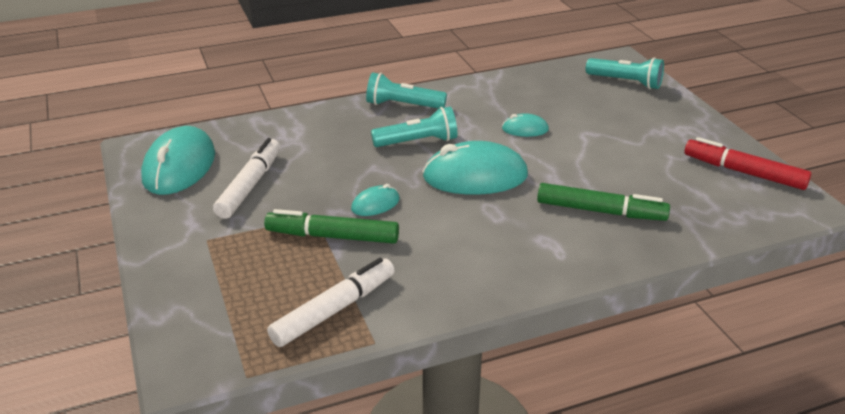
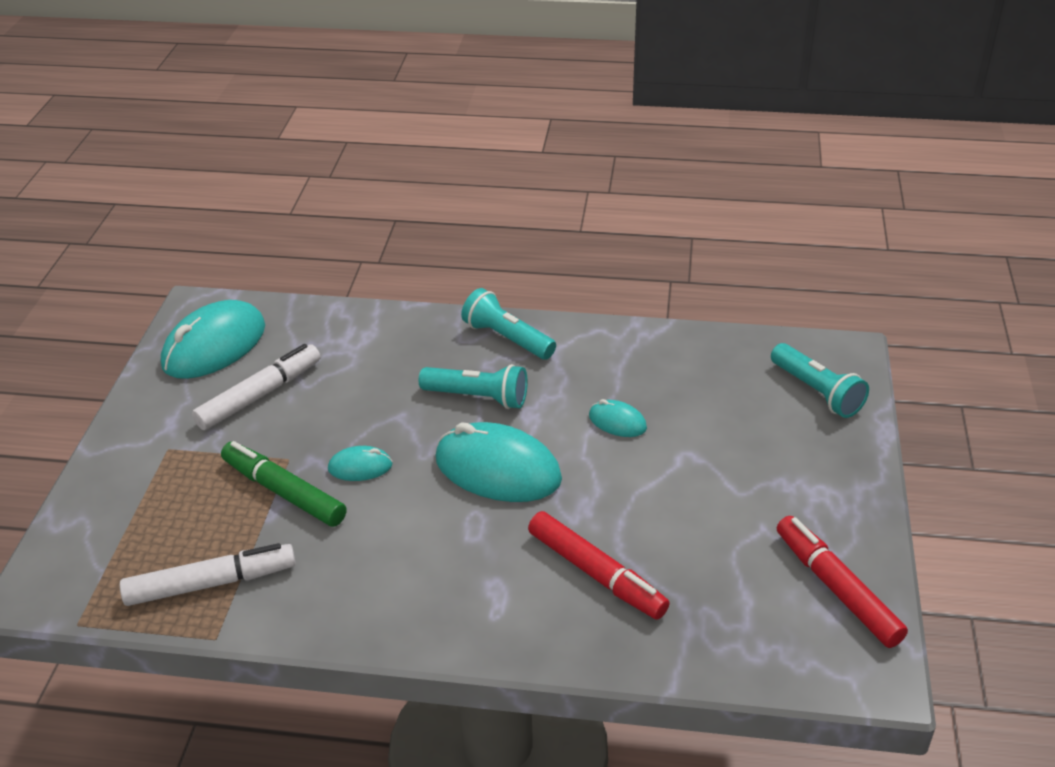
camera: 30 degrees right, 5 degrees up
green marker [537,183,670,221] -> red marker [528,511,670,620]

